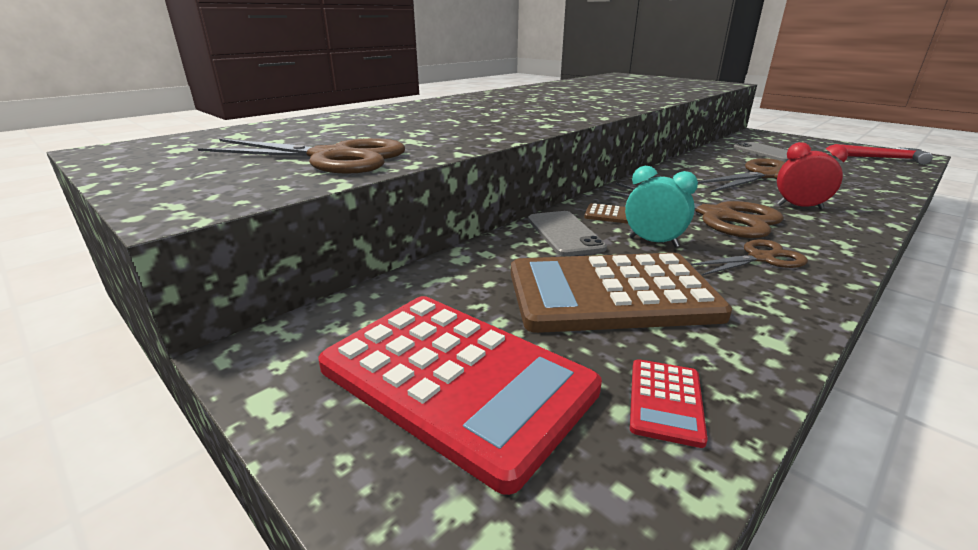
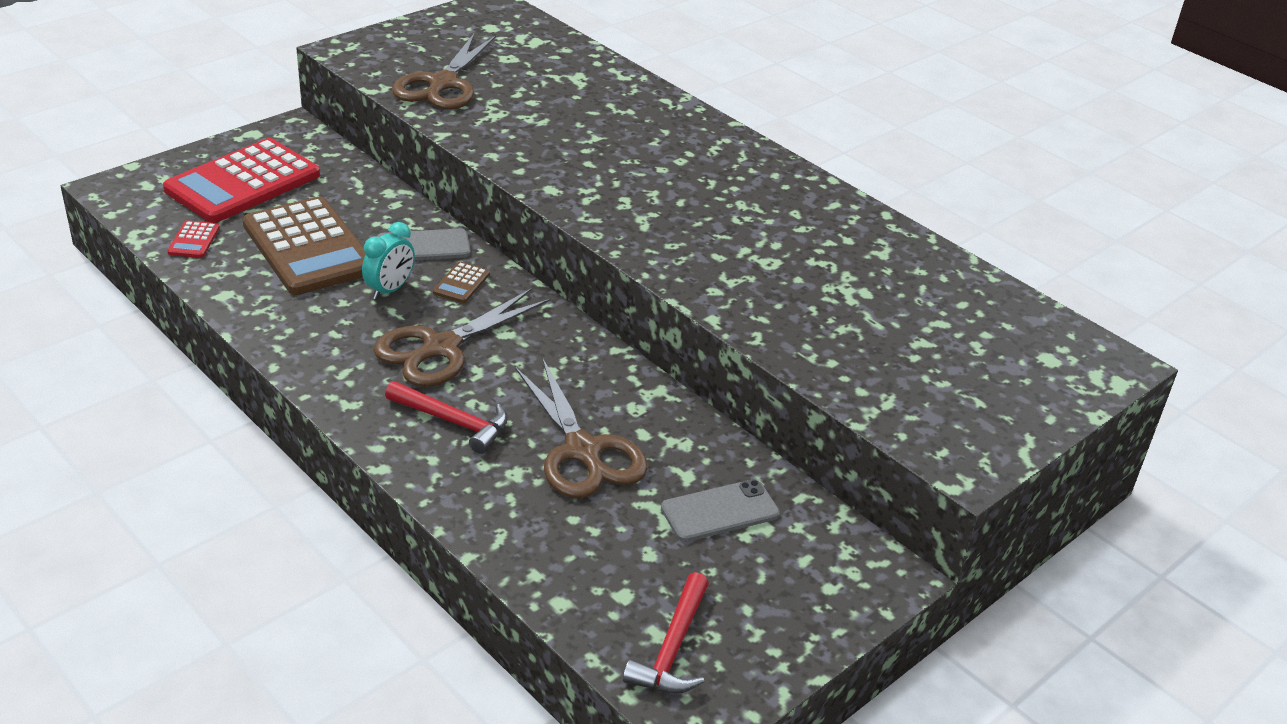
camera: 90 degrees right, 10 degrees up
brown calculator [511,253,732,333] -> brown calculator turned 150 degrees clockwise [242,197,366,295]
red calculator [630,359,708,448] -> red calculator turned 105 degrees counterclockwise [167,220,220,258]
brown scissors [690,239,808,276] -> none
red clock [777,142,848,209] -> red hammer [385,381,508,454]

